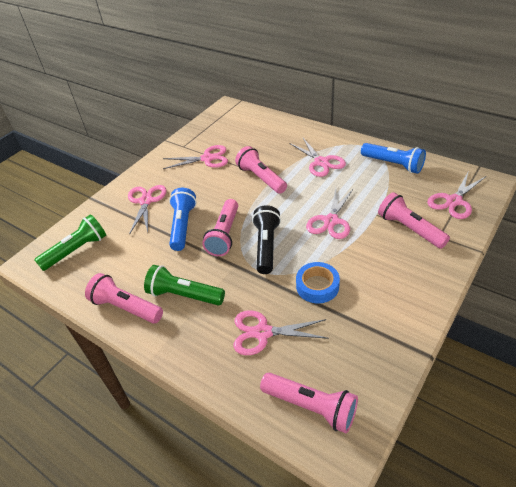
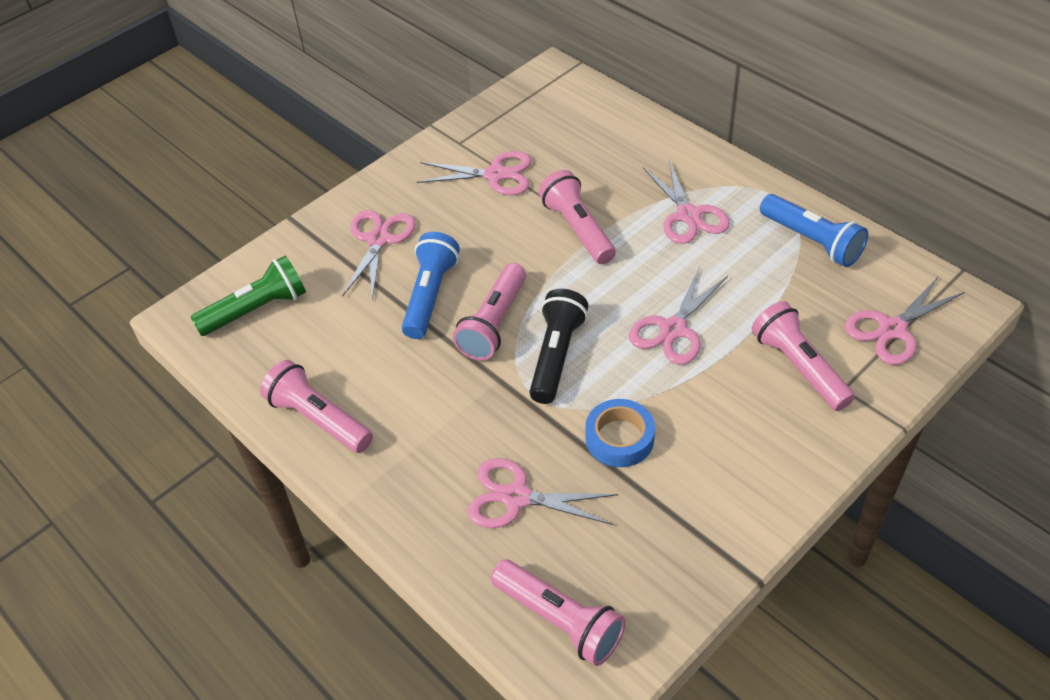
camera: 10 degrees right, 5 degrees up
green flashlight [144,265,225,305] -> none

